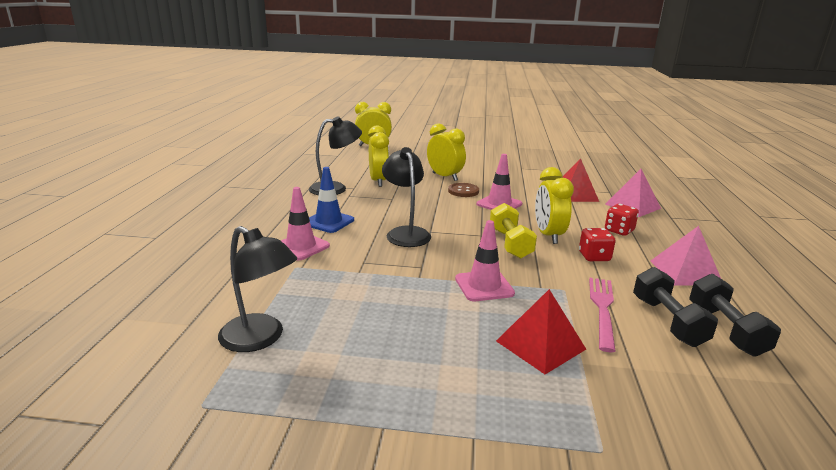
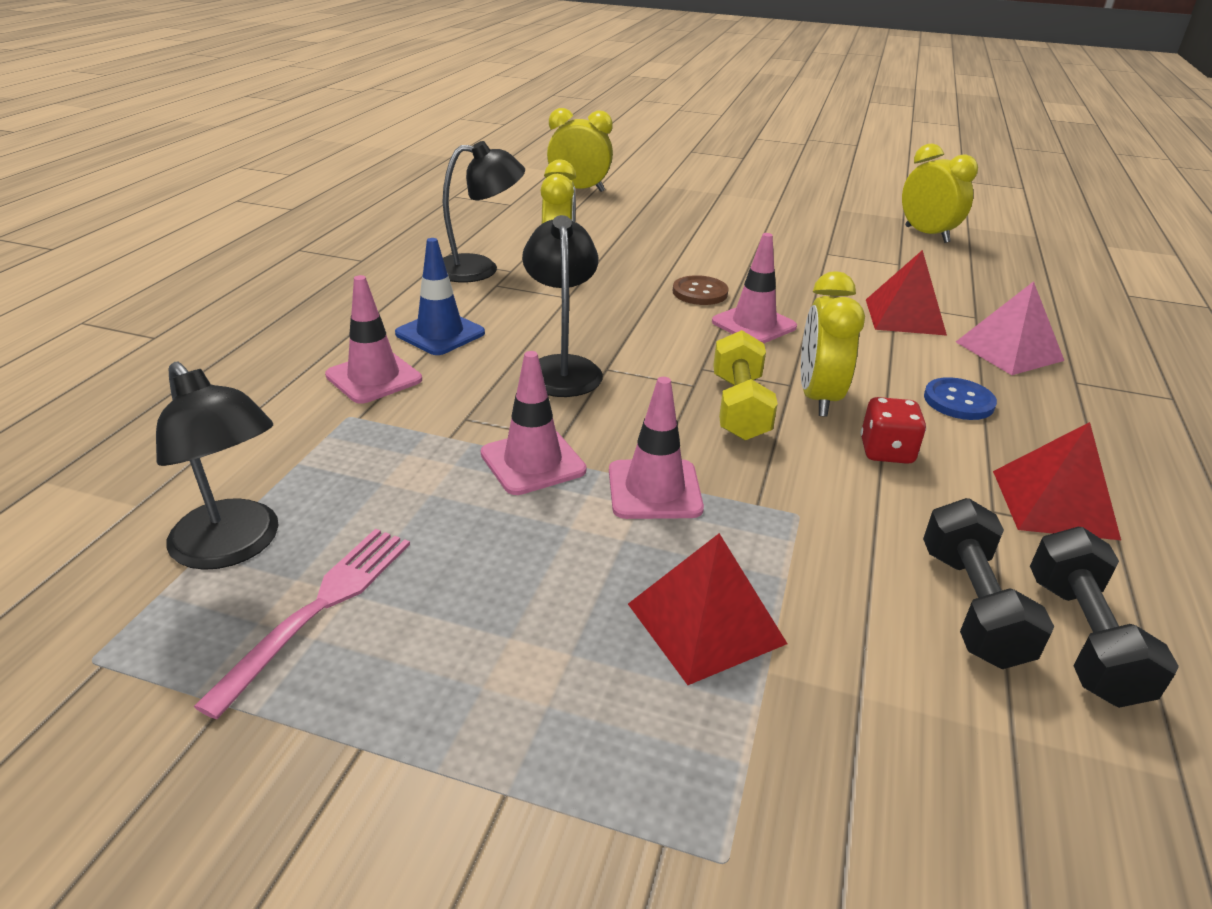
camera: 10 degrees right, 10 degrees up
yellow clock [427,123,466,181] -> yellow clock moved to [902,143,978,243]
pink fork [589,277,616,352] -> pink fork moved to [193,529,410,719]
red dice [605,204,639,236] -> blue button [924,377,997,420]
pink pyramid [651,226,721,286] -> red pyramid [993,422,1121,540]
none -> pink traffic cone [481,351,586,495]

